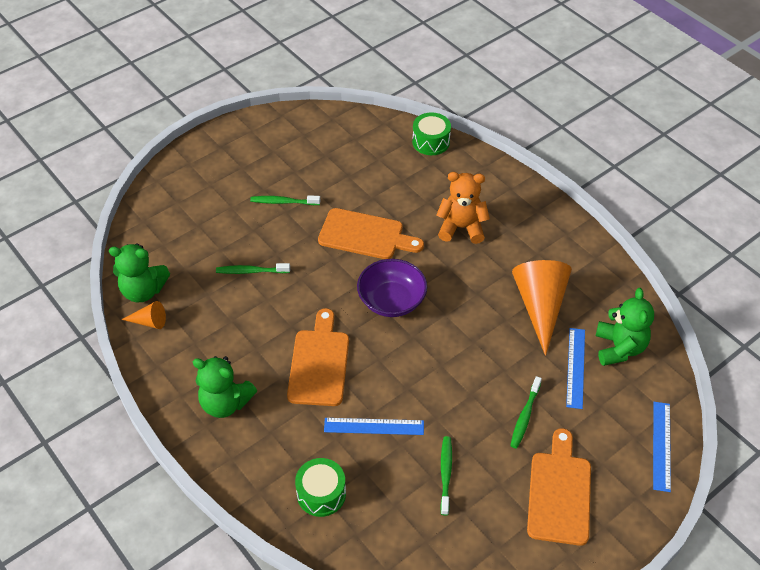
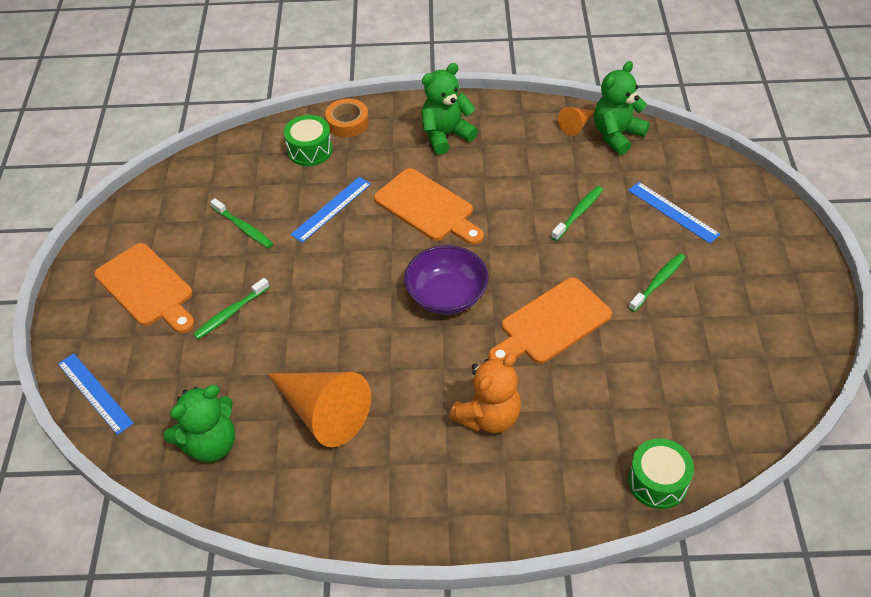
camera: 130 degrees right, 0 degrees up
green toothbrush [510,376,542,449] -> green toothbrush turned 105 degrees counterclockwise [193,278,270,339]
blue ruler [566,328,585,409] -> blue ruler moved to [628,182,721,243]
green teddy bear [596,288,654,366] -> green teddy bear turned 75 degrees counterclockwise [164,385,235,462]
none -> orange tape [325,99,369,137]

